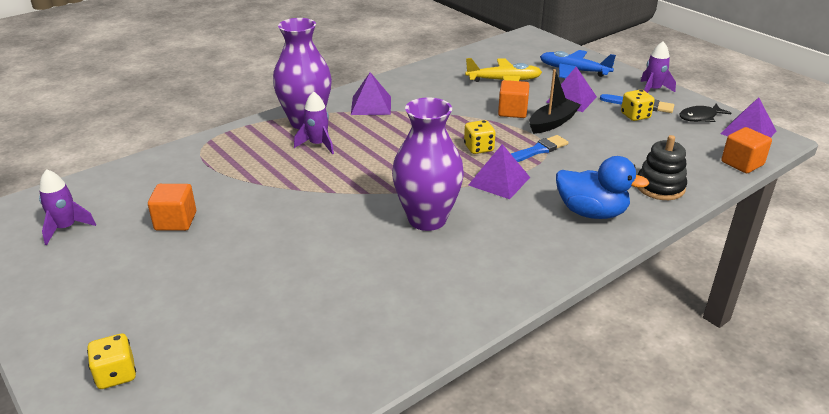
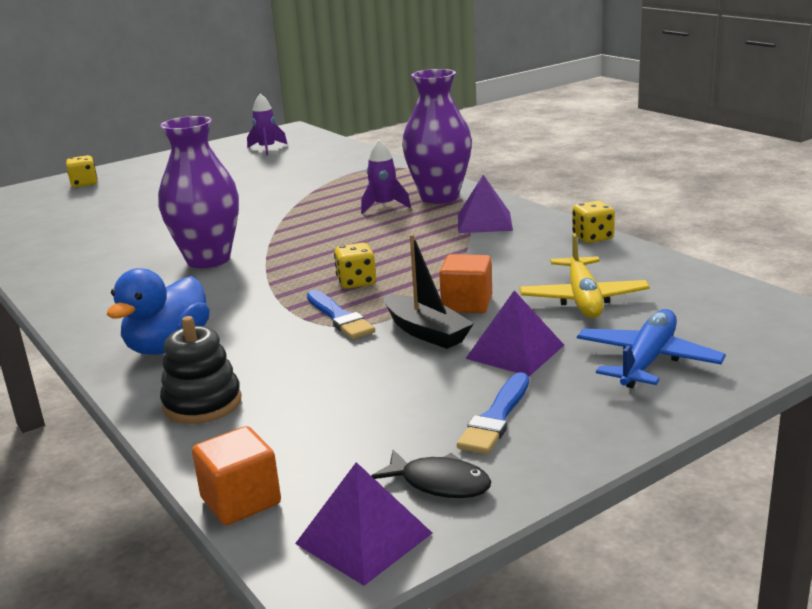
camera: 95 degrees right, 10 degrees down
orange cube [148,184,196,231] -> none
purple pyramid [468,144,530,199] -> none
yellow dice [621,89,655,121] -> yellow dice moved to [572,201,615,243]
purple rocket [640,42,676,93] -> none
black fish [679,104,731,122] -> black fish turned 135 degrees clockwise [371,450,491,498]

